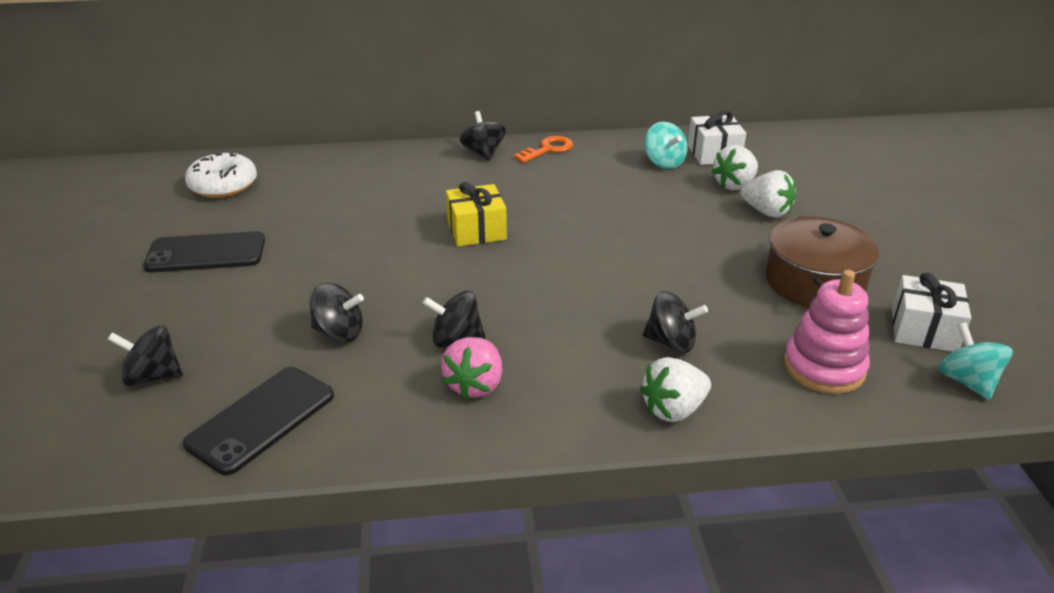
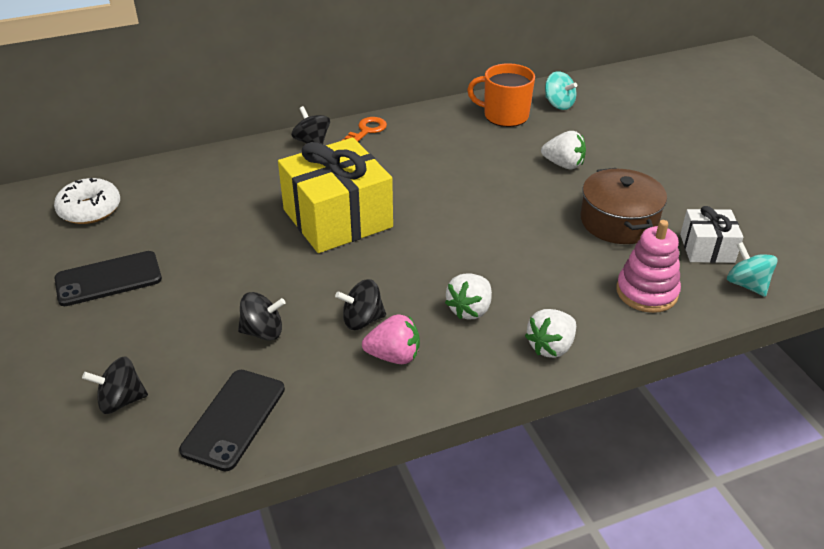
camera: 15 degrees left, 5 degrees up
pink strawberry [441,337,502,399] -> pink strawberry turned 90 degrees counterclockwise [362,314,420,364]
yellow gift [446,182,507,246] -> yellow gift [278,138,393,253], size x1.93
black spinning top [643,291,708,353] -> none
turquoise spinning top [645,122,688,169] -> turquoise spinning top moved to [545,71,577,110]
white gift [688,111,746,165] -> orange mug [467,63,535,127]
white strawberry [712,145,758,190] -> white strawberry moved to [445,273,492,320]

